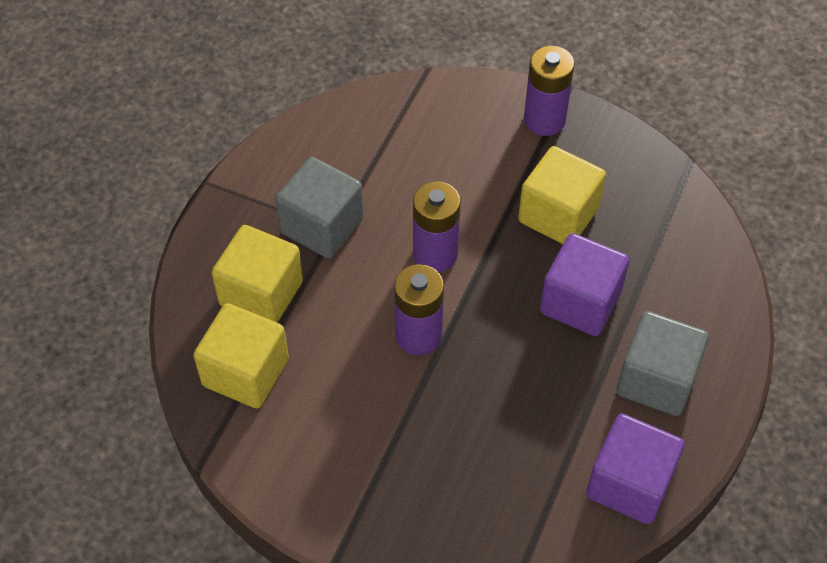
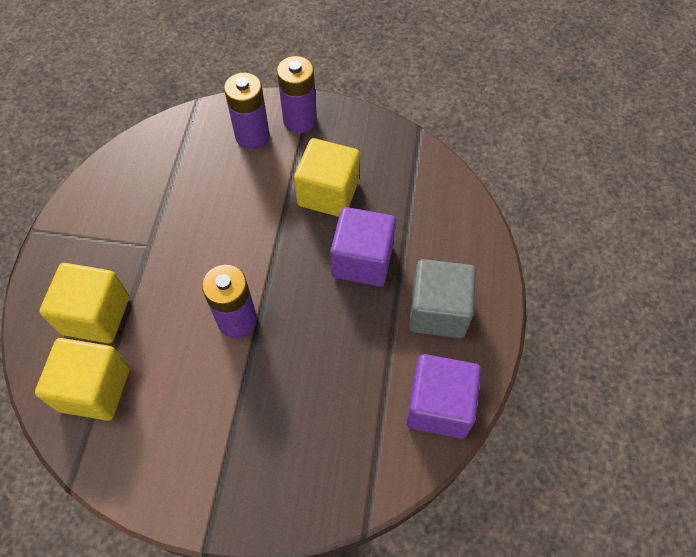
camera: 15 degrees left, 5 degrees up
grey cube [275,157,364,258] -> none
purple battery [413,181,461,272] -> purple battery moved to [224,73,269,149]

